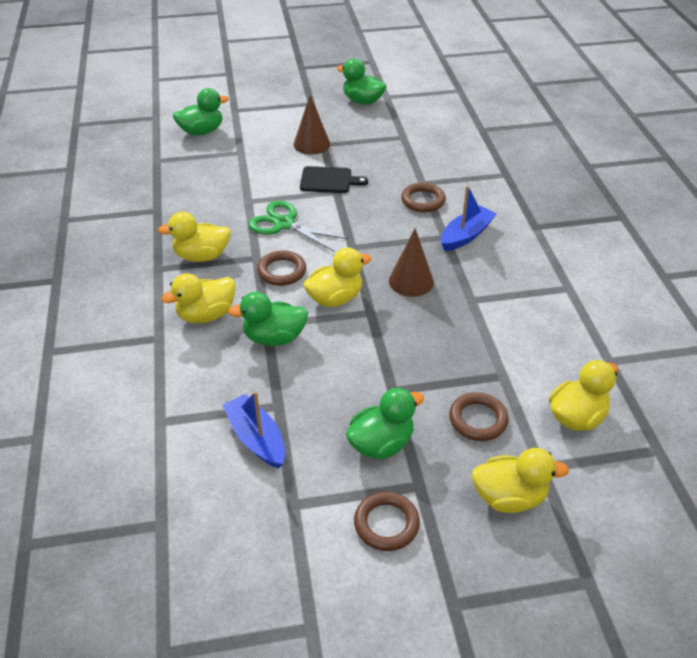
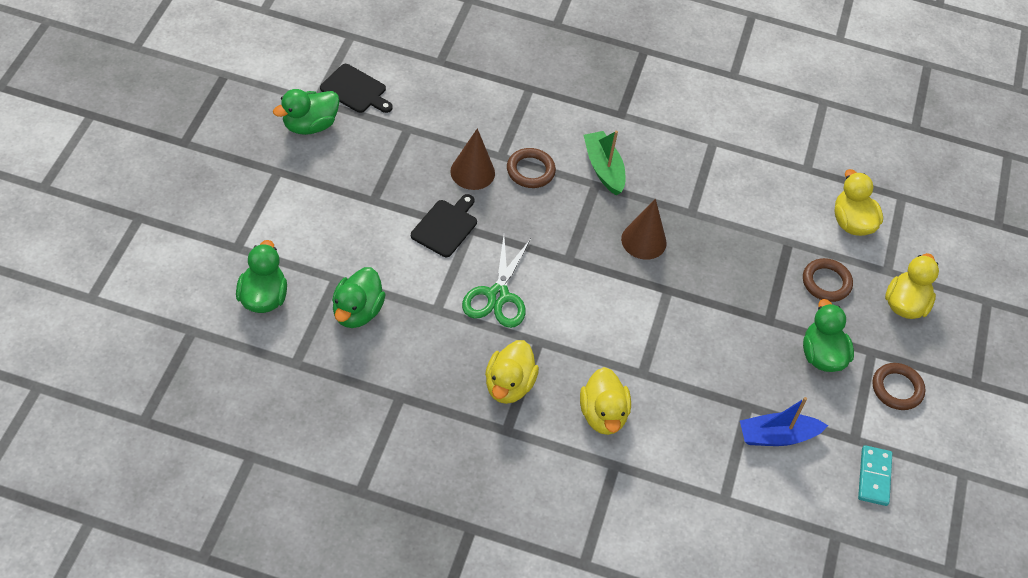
camera: 70 degrees left, 10 degrees up
green duck [228,292,308,346] -> green duck moved to [332,267,386,328]
green scissors [248,201,348,252] -> green scissors turned 45 degrees counterclockwise [462,236,531,328]
brown ring [257,250,306,286] -> none
brown cone [294,95,330,155] -> brown cone moved to [450,128,495,190]
yellow duck [303,248,371,307] -> none
blue boat [441,186,496,251] -> green boat [584,131,625,196]
none -> black cutting board [320,64,393,113]
none -> turquoise domino [858,445,892,506]

